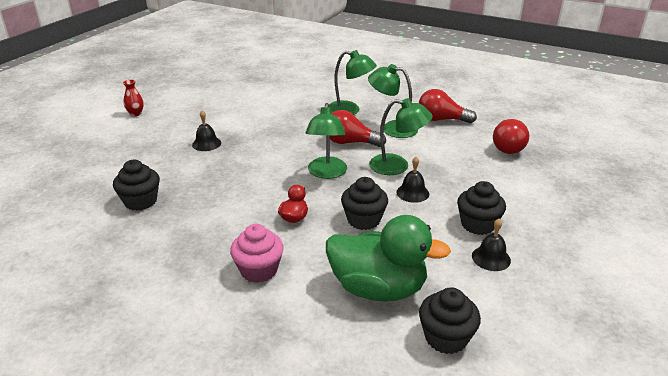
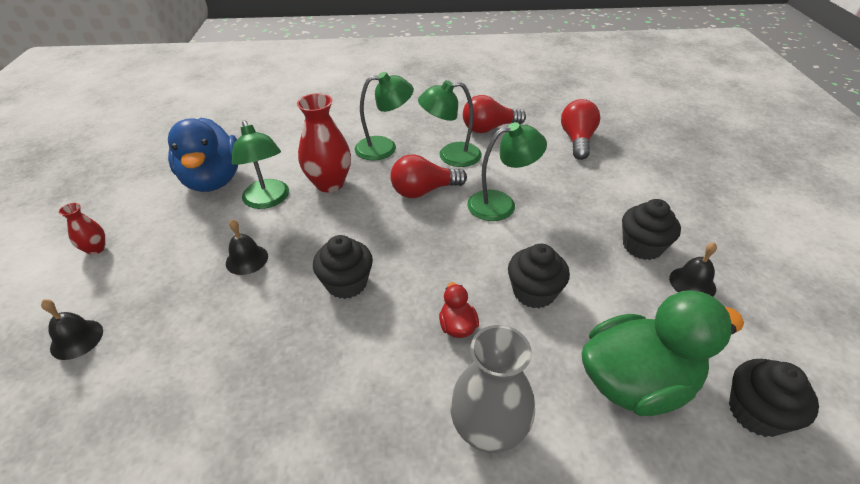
camera: 30 degrees left, 10 degrees up
black cupcake [113,160,160,211] -> black cupcake moved to [313,235,373,299]
pink cupcake [230,224,284,283] -> grey vase [450,325,535,453]
green lamp [305,103,347,179] -> green lamp moved to [232,120,289,209]
black bell [396,157,429,203] -> black bell moved to [41,299,103,360]
red light bulb [493,119,529,154] -> red light bulb turned 150 degrees counterclockwise [561,99,600,160]
none -> blue duck [168,118,238,192]
none -> red vase [297,93,351,192]

